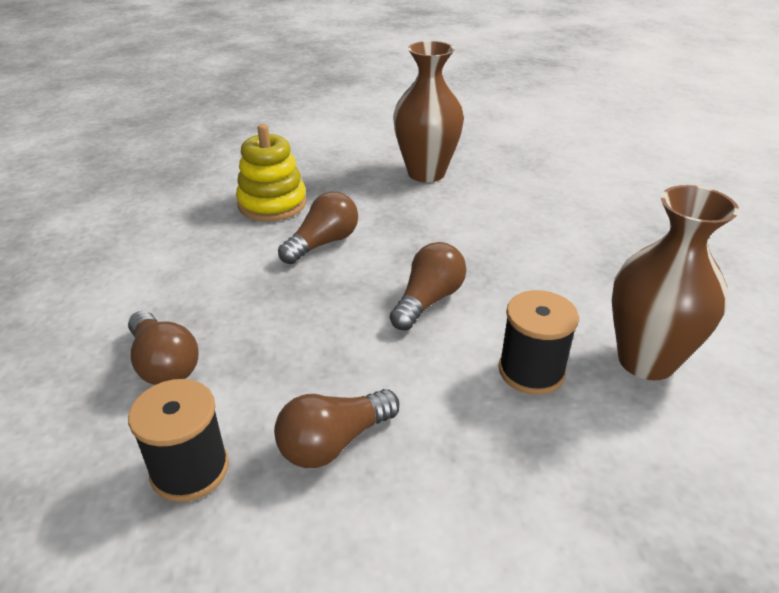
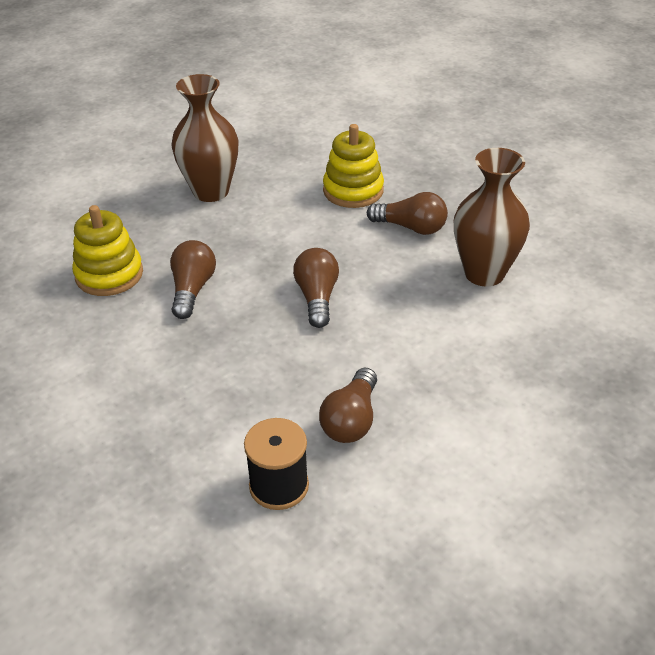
camera: 35 degrees left, 5 degrees up
brown light bulb [128,311,199,385] -> brown light bulb moved to [367,192,448,235]
black spool [498,290,579,395] -> none
none -> yellow stacking toy [323,124,384,208]

